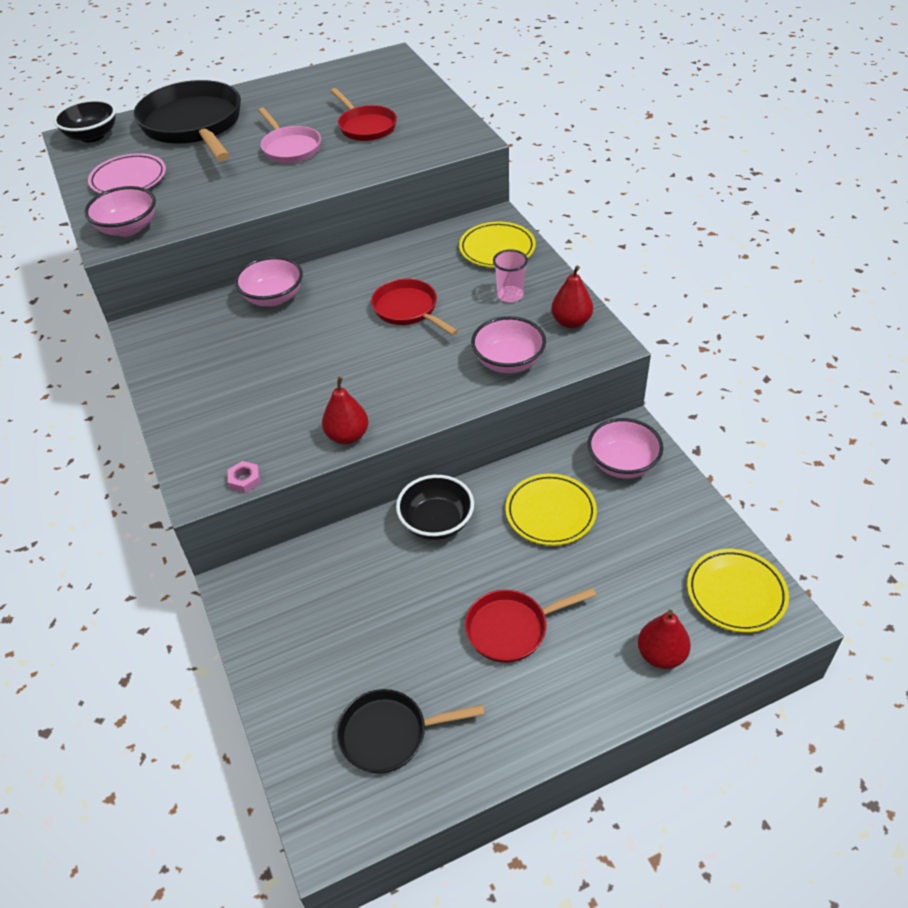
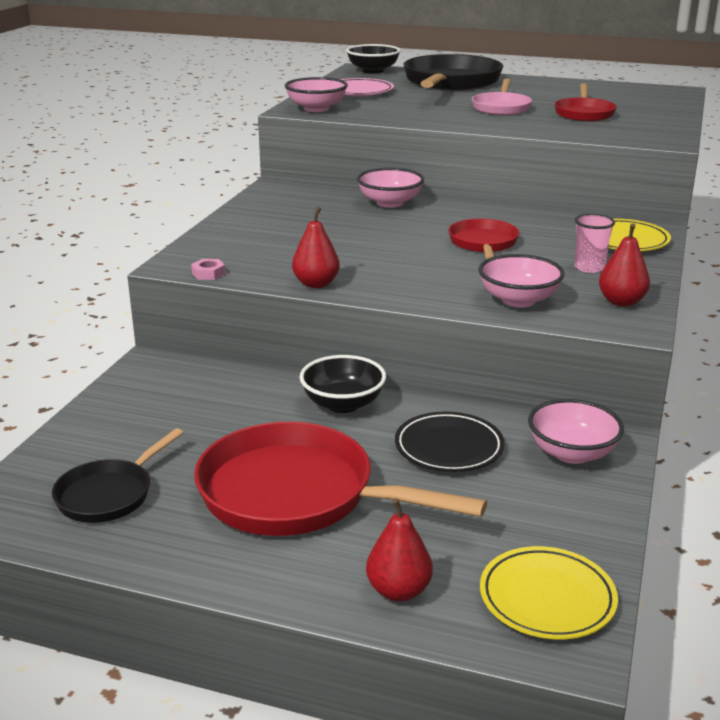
camera: 40 degrees right, 20 degrees down
black pan [337,689,485,774] -> black pan turned 90 degrees counterclockwise [52,428,183,523]
red pan [465,588,596,663] -> red pan [194,422,487,536], size x1.84
yellow plate [505,474,597,546] -> black plate [395,411,505,472]

